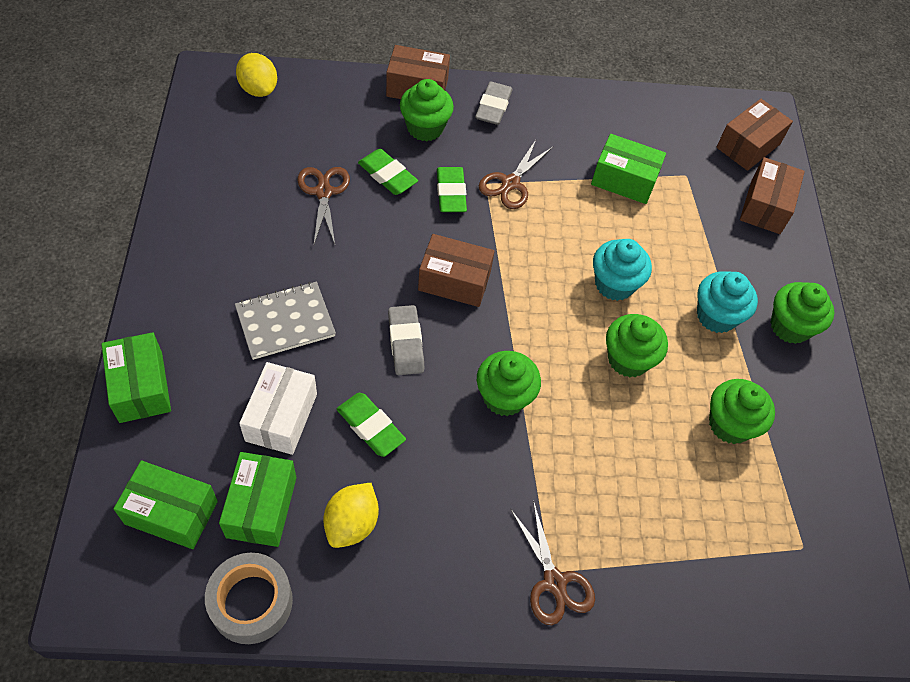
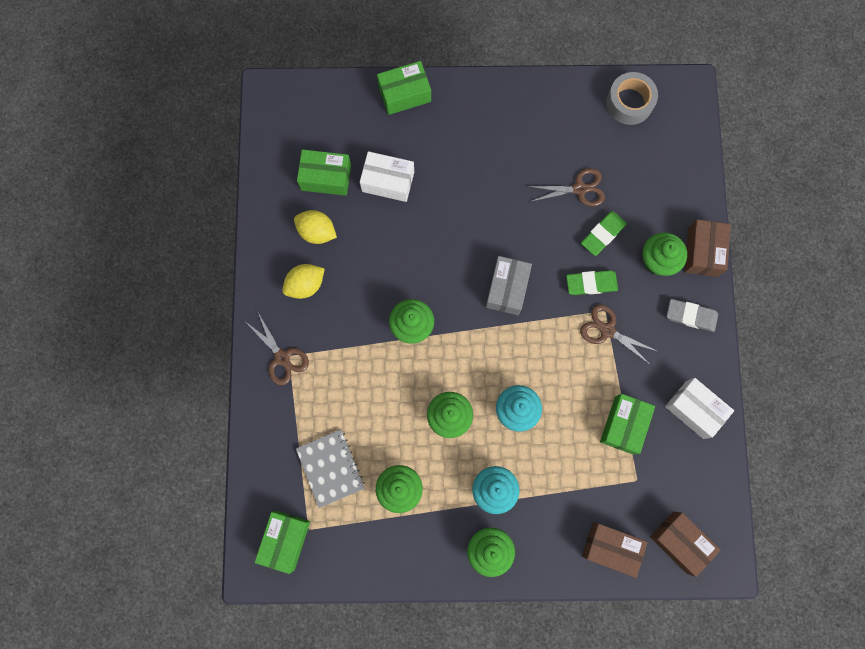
camera: 95 degrees right, 20 degrees up
green box [114,460,218,549] -> green box moved to [255,511,310,574]
grey tape [205,553,293,644] -> grey tape moved to [606,72,658,125]
grey notebook [235,282,336,360] -> grey notebook moved to [296,429,365,508]
yellow lemon [236,53,277,97] -> yellow lemon moved to [282,264,325,299]
green eraser [336,393,406,457] -> none
grey eraser [388,305,424,375] -> none
brown box [418,234,495,307] -> grey box [486,256,532,315]
brown scissors [511,500,595,625] -> brown scissors turned 105 degrees counterclockwise [246,313,309,386]
none -> white box [665,378,734,439]

